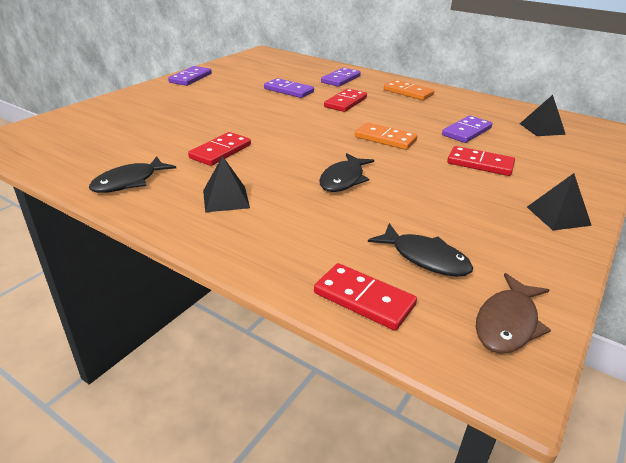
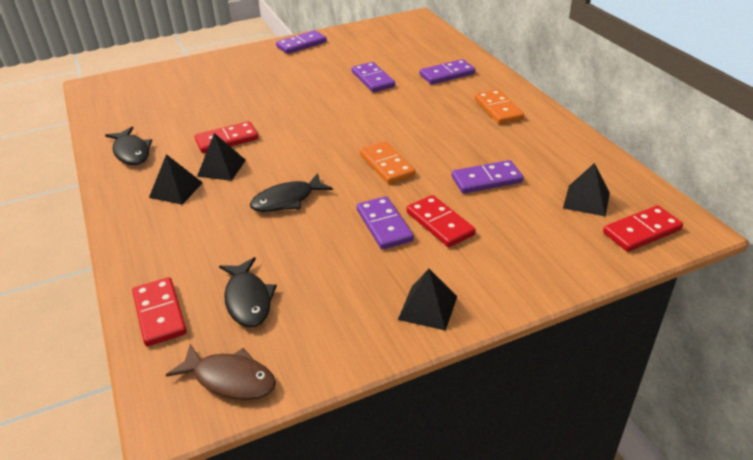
camera: 35 degrees right, 5 degrees up
black fish [89,156,176,193] -> black fish turned 105 degrees counterclockwise [105,127,152,165]
red domino [324,88,367,112] -> red domino moved to [603,205,683,252]
brown fish [476,273,551,354] -> brown fish turned 135 degrees counterclockwise [166,344,276,400]
none -> black pyramid [197,133,246,181]
none -> purple domino [357,196,414,250]

